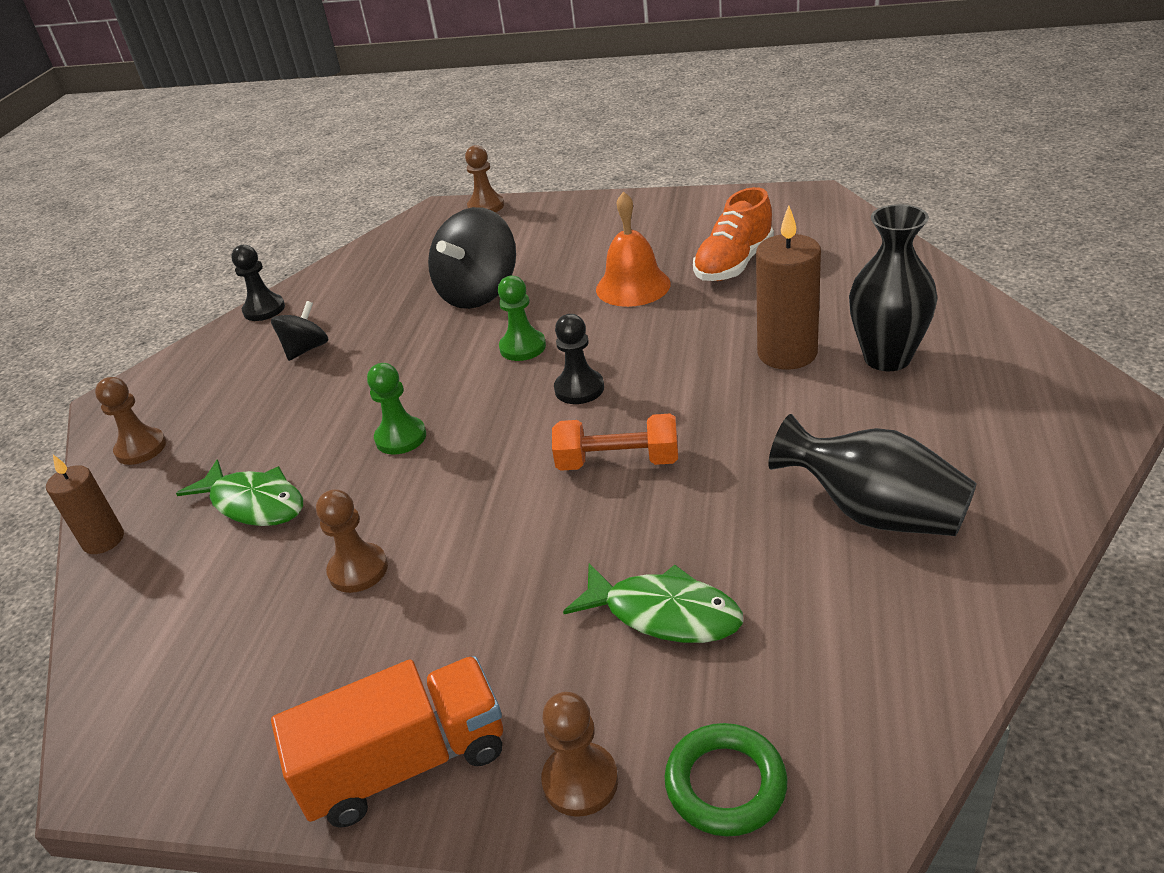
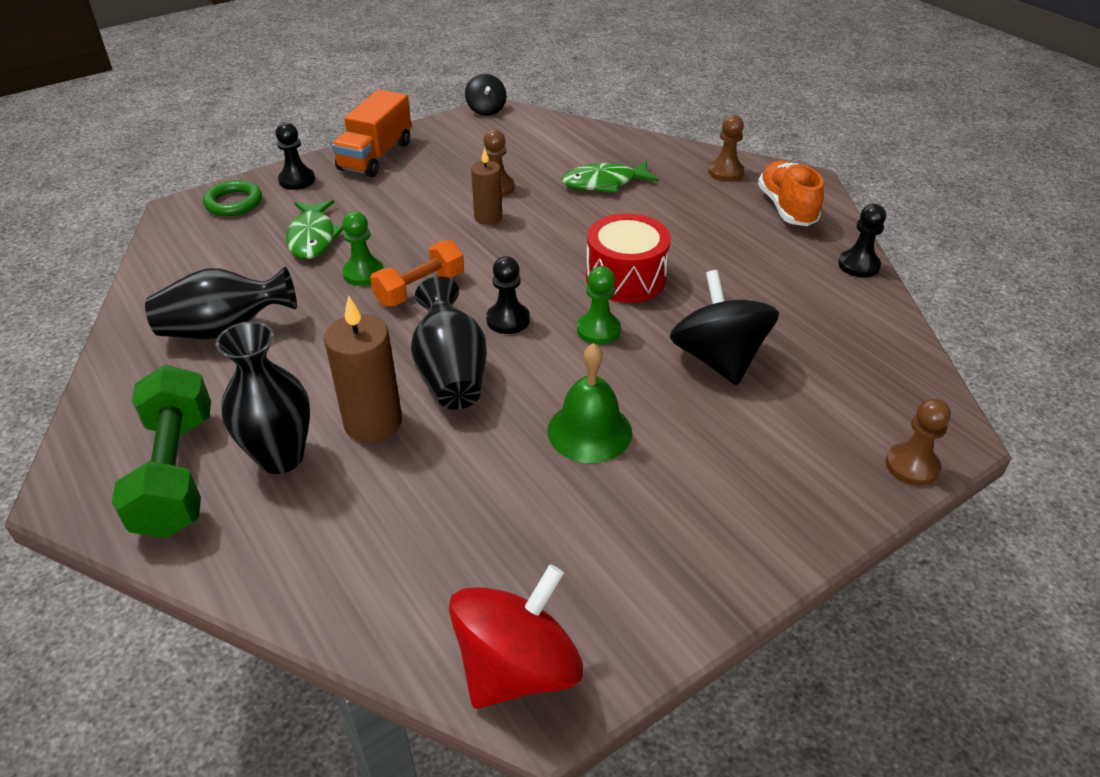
camera: 130 degrees right, 5 degrees up
brown candle [46,455,124,554] -> brown candle moved to [471,148,502,225]
black spinning top [271,301,328,361] -> black spinning top moved to [465,74,506,116]
green pawn [367,363,426,455] -> green pawn moved to [342,211,384,286]
brown pawn [541,692,618,817] -> black pawn [276,122,315,190]
green fish [563,563,743,643] -> green fish turned 75 degrees counterclockwise [286,200,344,259]
orange bell [596,191,671,307] -> green bell [548,343,632,463]
orange shoe [693,187,774,281] -> orange shoe moved to [758,161,824,226]
none -> green dumbbell [112,365,211,538]
none -> black vase [411,277,487,410]
none -> red spinning top [449,564,583,709]
none -> red drum [586,213,671,303]

